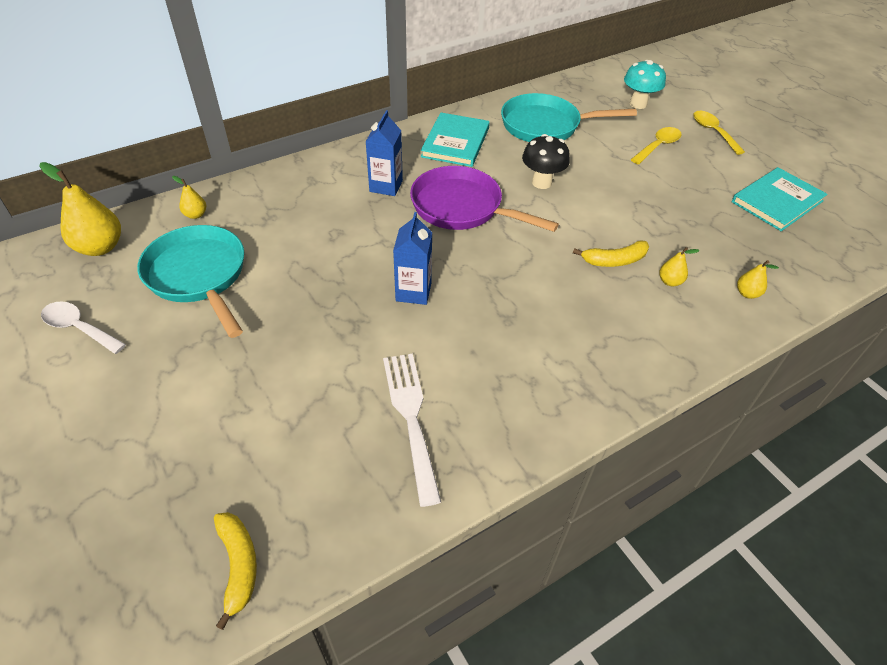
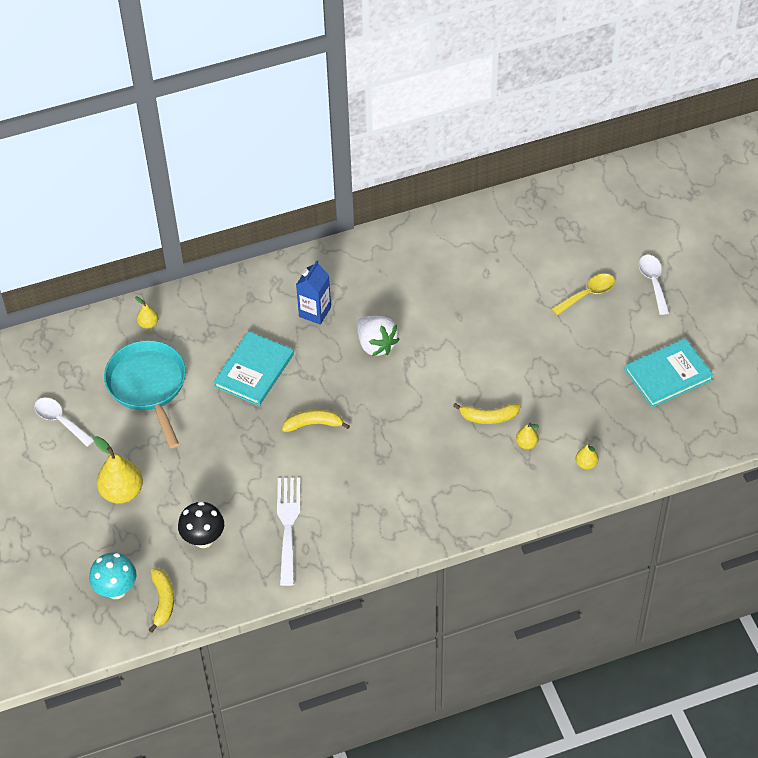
camera: 15 degrees right, 5 degrees up
yellow pear [39,162,121,256] -> yellow pear moved to [94,436,143,504]
blue carton [393,212,432,305] -> yellow banana [282,410,350,432]
purple pan [410,166,559,232] -> white strawberry [357,316,400,356]
turquoise book [421,113,490,167] -> turquoise book moved to [213,331,294,406]
turquoise pan [501,93,637,142] -> none
black mushroom [522,134,570,189] -> black mushroom moved to [178,501,224,548]
turquoise mushroom [624,60,666,109] -> turquoise mushroom moved to [89,553,137,599]
yellow spoon [693,111,745,155] -> white spoon [639,255,669,315]

